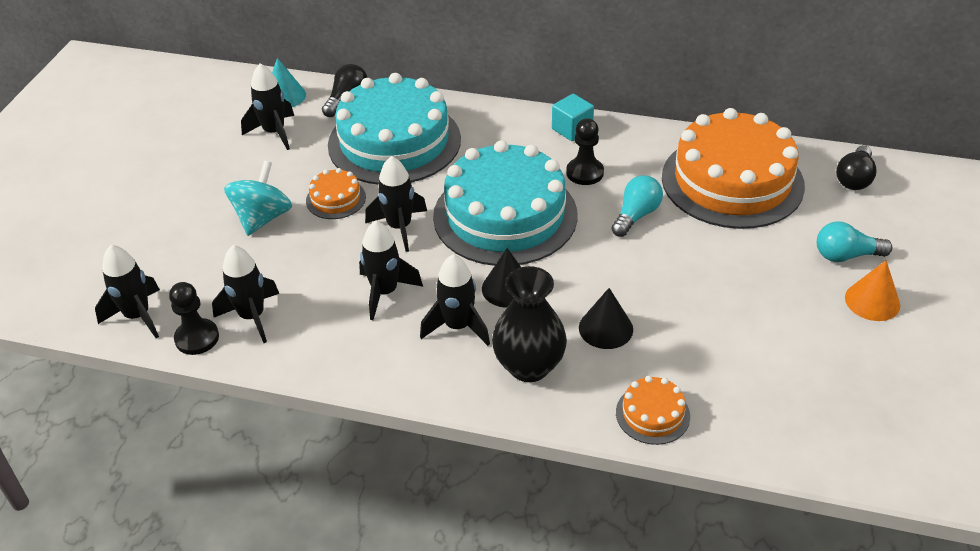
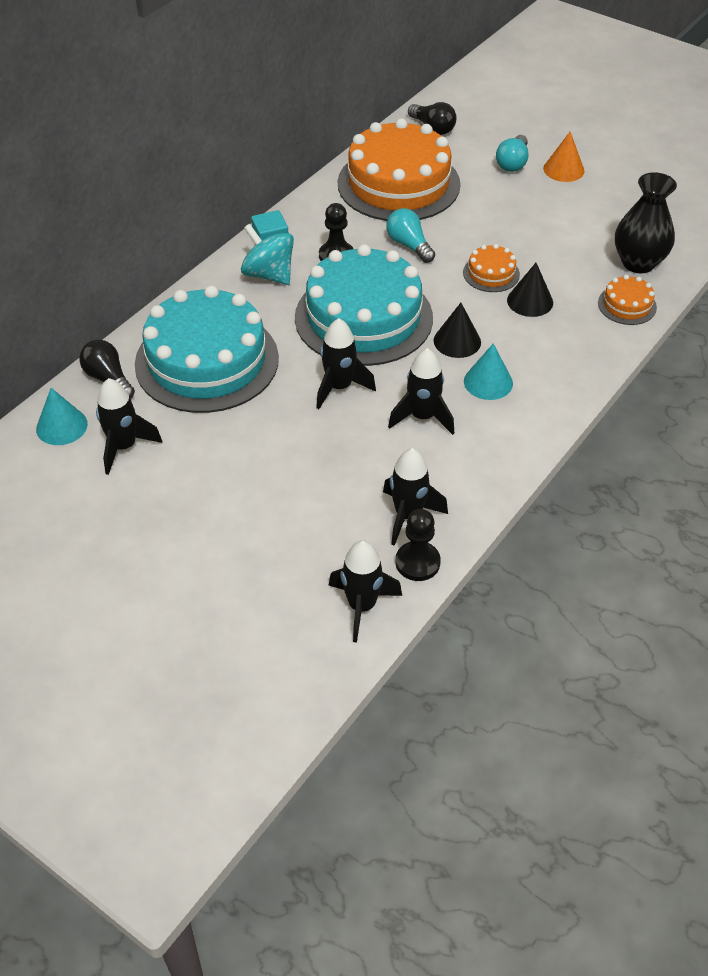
camera: 70 degrees left, 5 degrees up
turquoise spinning top [224,161,292,236] -> turquoise spinning top moved to [241,224,294,285]
orange cake [306,168,366,219] -> orange cake moved to [463,244,520,292]
black rocket [420,254,490,346] -> turquoise cone [464,343,513,400]
black vase [492,266,567,382] -> black vase moved to [615,172,677,273]

